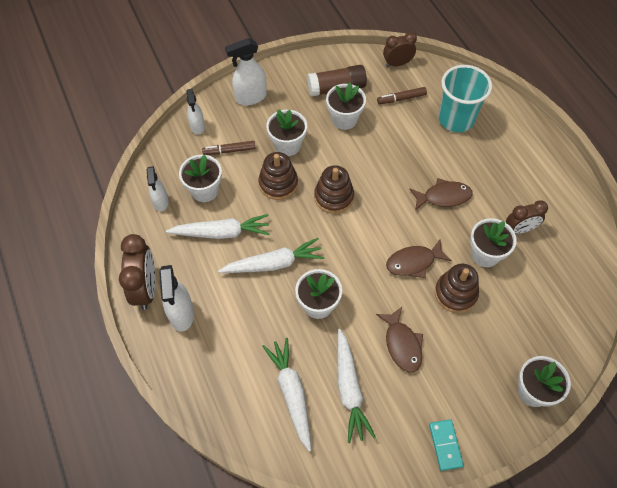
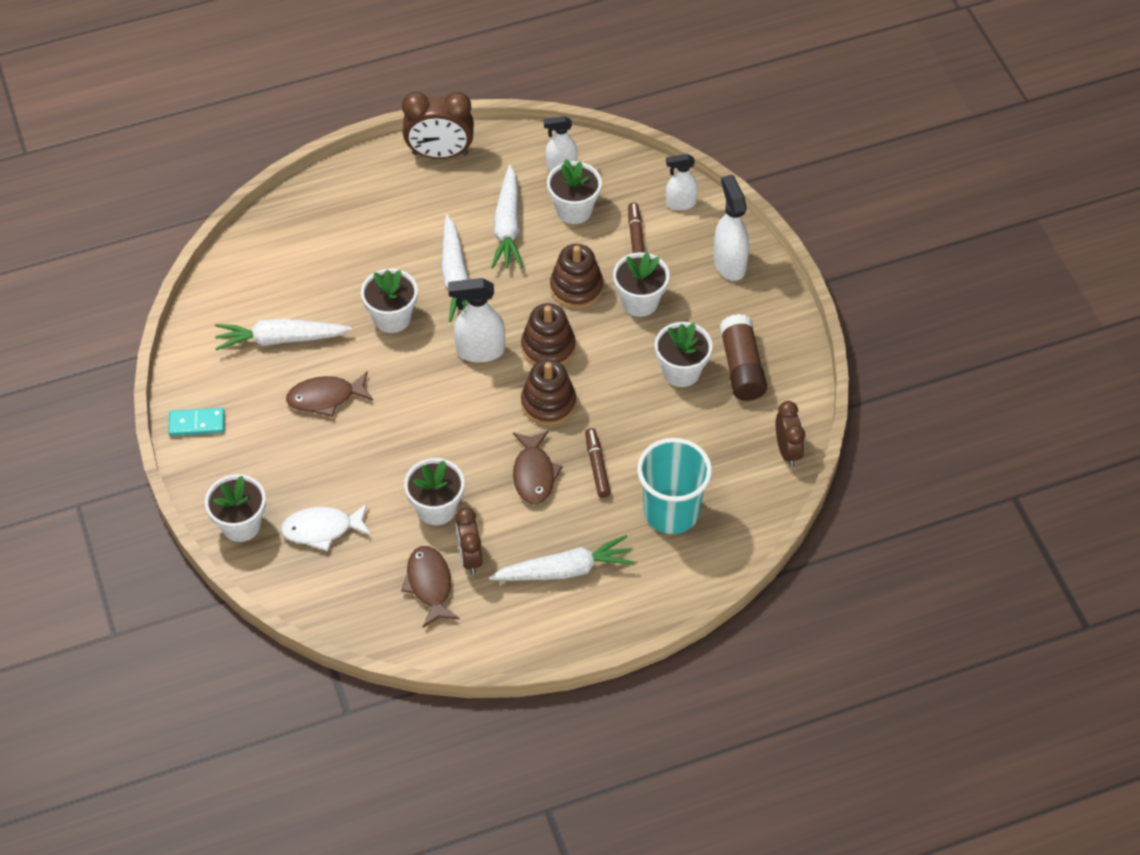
camera: 95 degrees right, 5 degrees down
white spray bottle [159,265,194,332] -> white spray bottle moved to [448,278,505,362]
white carrot [262,338,311,452] -> white carrot moved to [489,535,635,581]
brown marker [377,87,427,104] -> brown marker moved to [585,428,611,498]
brown fish [386,239,452,278] -> brown fish moved to [401,546,460,627]
brown stacking toy [435,264,479,313] -> brown stacking toy moved to [521,359,576,426]
none -> white fish [281,504,371,551]

